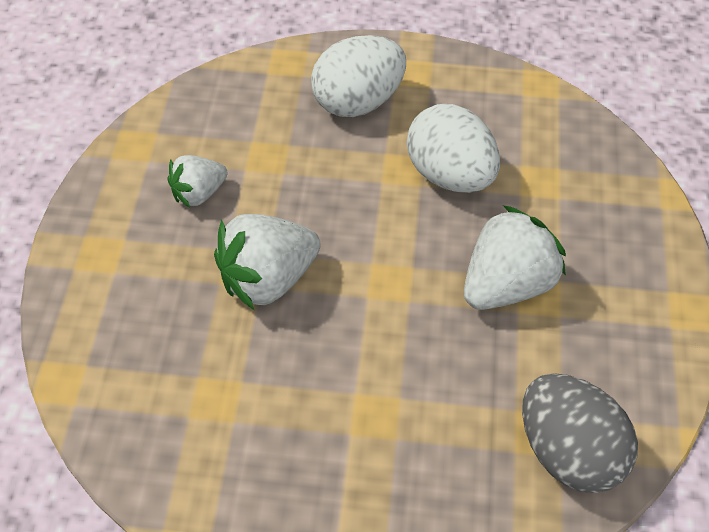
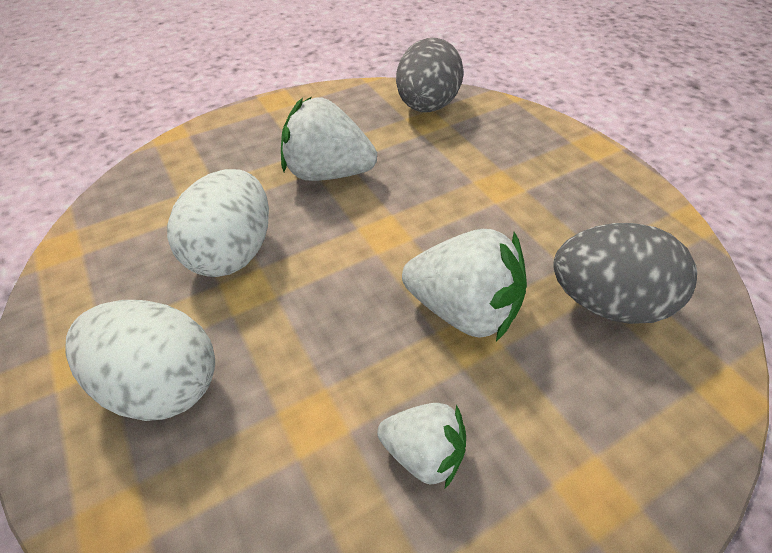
camera: 125 degrees left, 5 degrees down
none -> grey egg [553,223,697,324]

